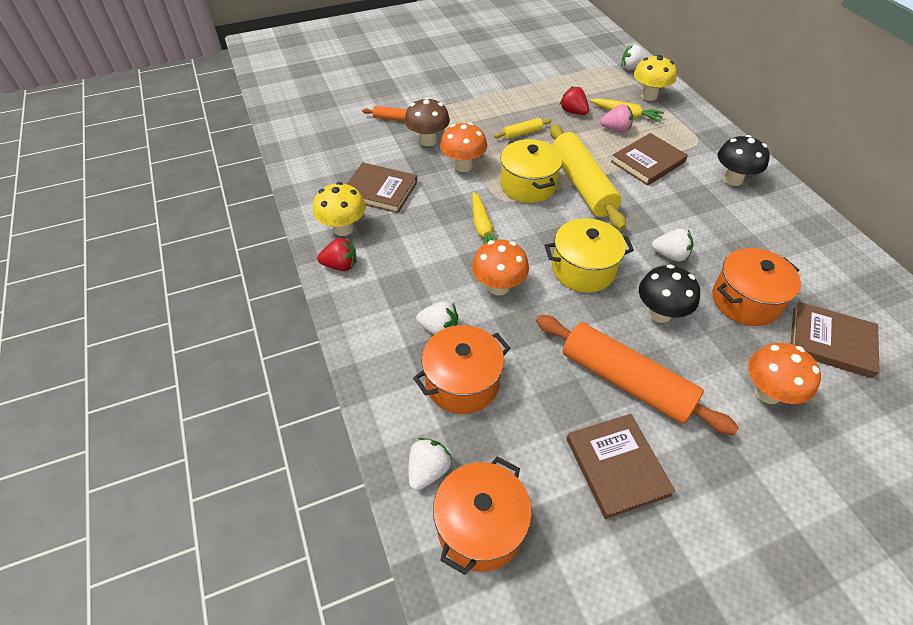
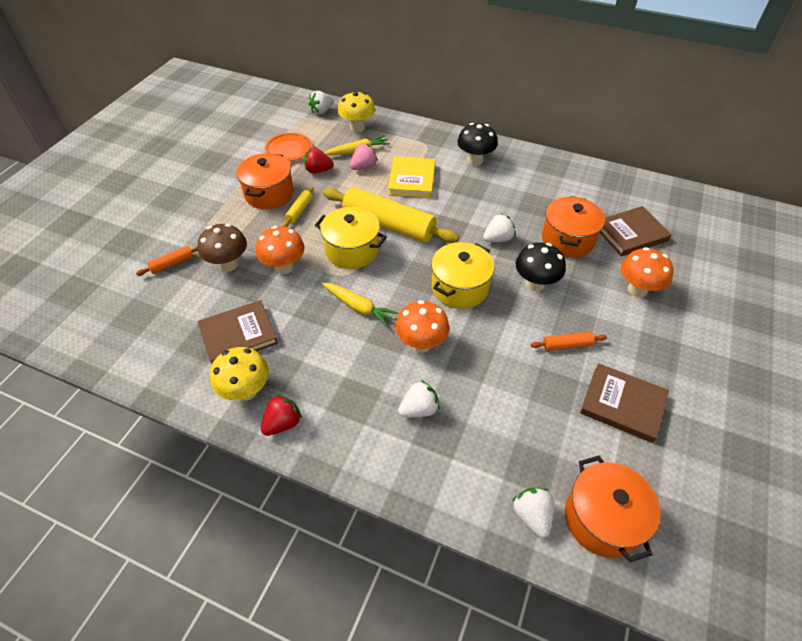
camera: 45 degrees left, 0 degrees up
orange pot [413,325,510,414] -> orange pot moved to [236,153,294,209]
orange rolling pin [536,315,739,435] -> orange rolling pin [531,332,607,351], size x0.43
brown book [611,133,688,186] -> yellow book [388,156,436,198]
none -> orange plate [265,133,312,161]

